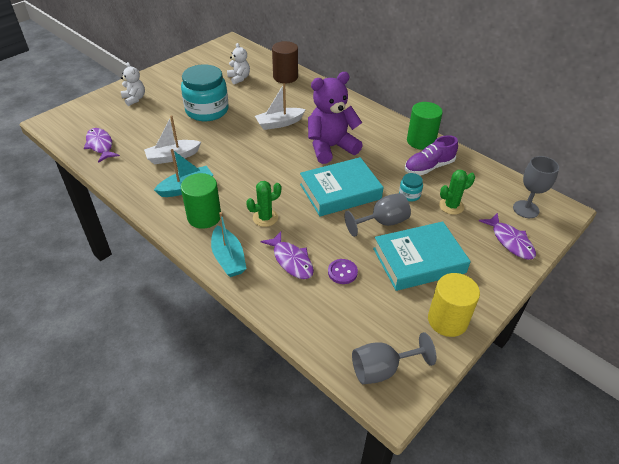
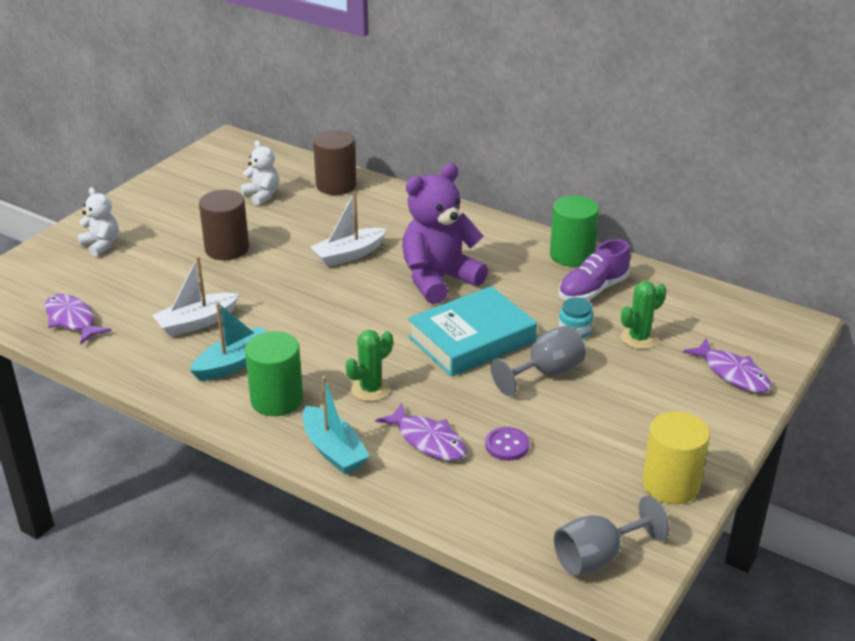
camera: 10 degrees left, 10 degrees down
turquoise jar [181,64,229,121] -> brown cylinder [199,190,249,260]
turquoise book [373,221,471,291] -> none
grey goblet [513,156,559,218] -> none

